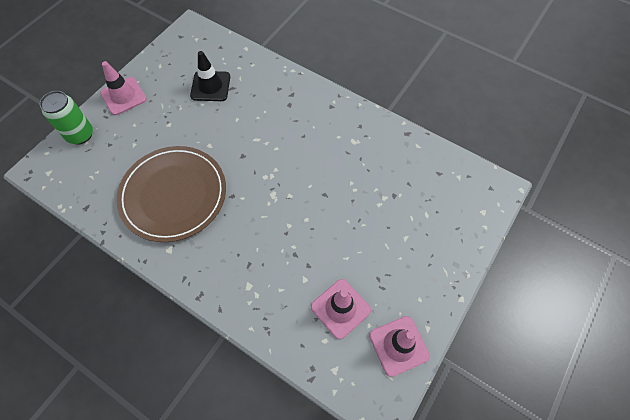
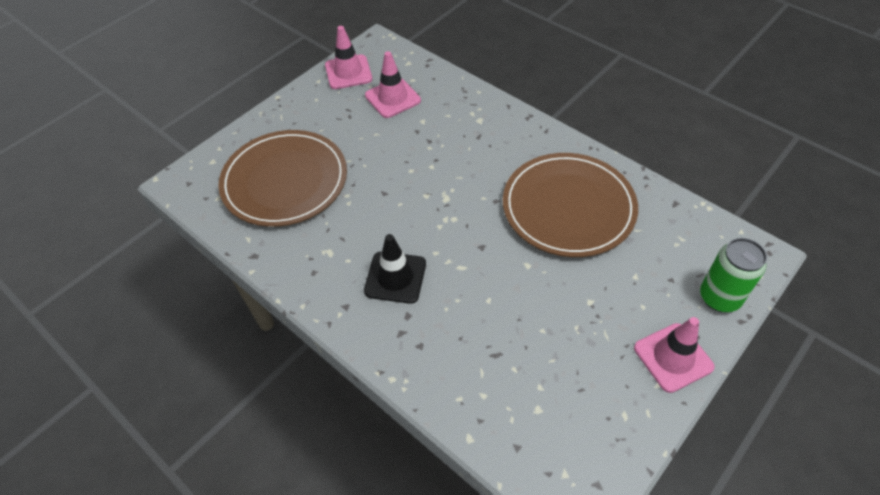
camera: 170 degrees left, 10 degrees down
black traffic cone [190,51,230,101] -> black traffic cone moved to [364,234,426,304]
none -> brown plate [218,130,347,227]

